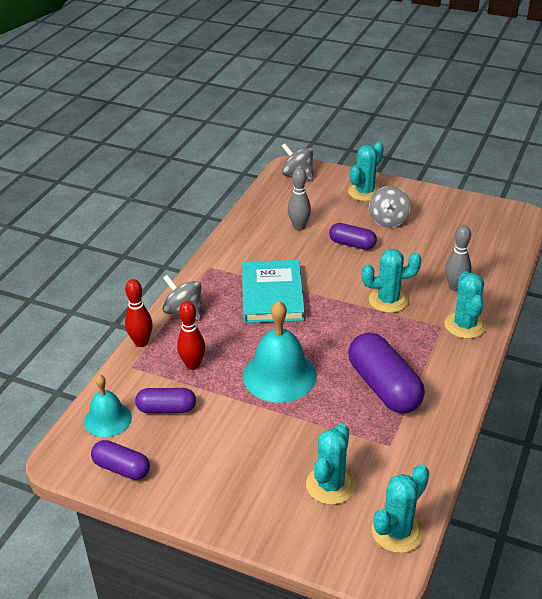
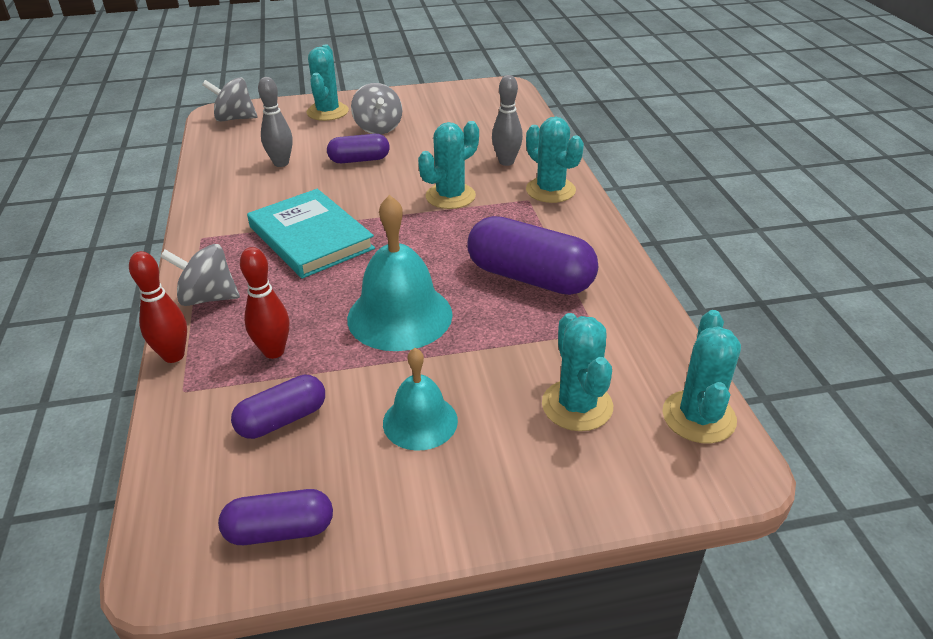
camera: 35 degrees left, 0 degrees up
turquoise bell [84,375,132,437] -> turquoise bell moved to [383,348,458,451]

